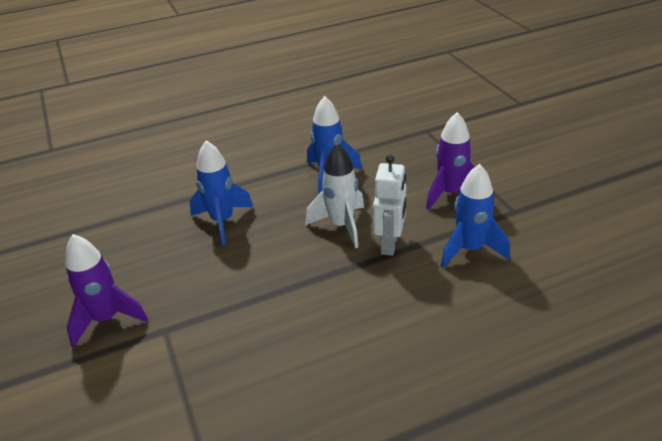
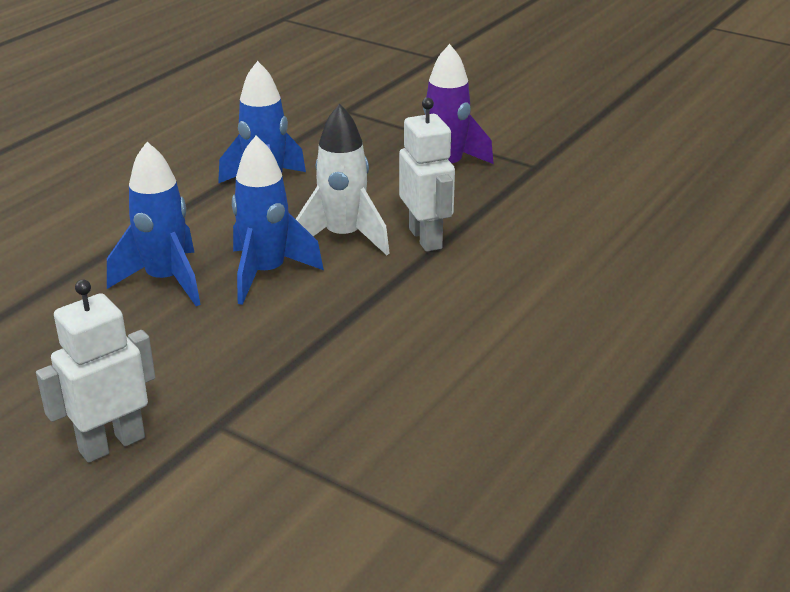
camera: 35 degrees left, 5 degrees down
purple rocket [65,234,148,348] -> white robot [36,280,155,463]
blue rocket [441,164,510,268] -> blue rocket moved to [232,136,324,305]

